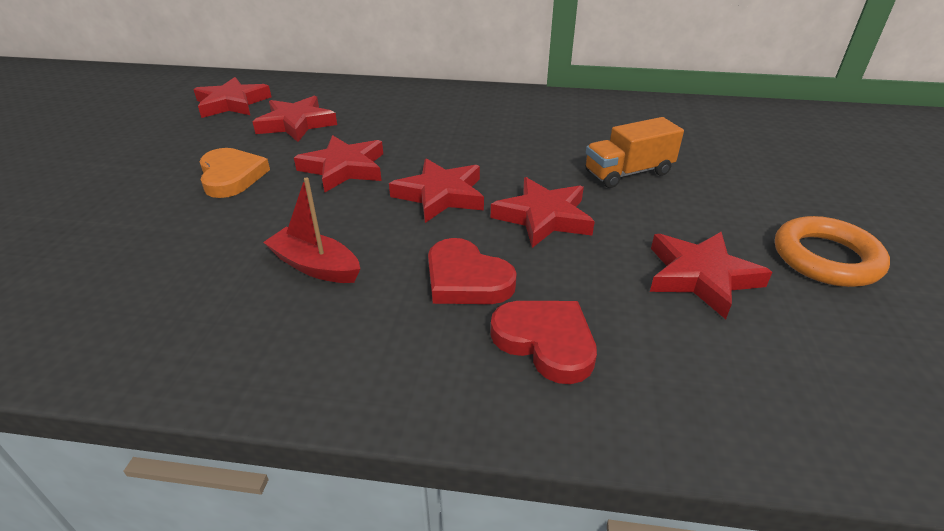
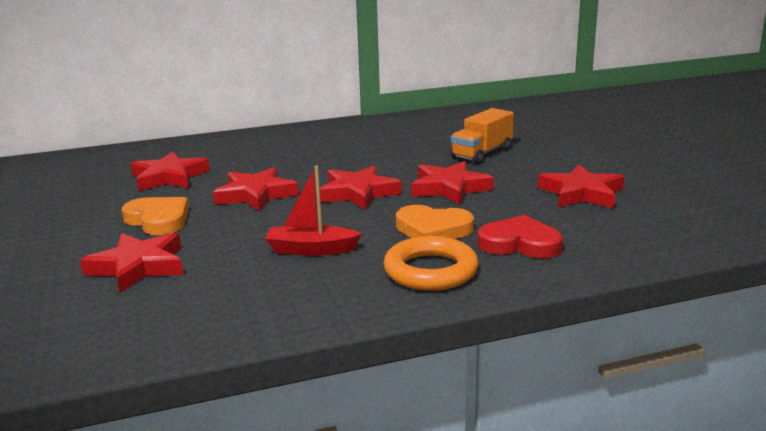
camera: 25 degrees left, 15 degrees down
red star [193,77,271,118] -> red star moved to [80,233,183,293]
red heart [428,238,517,304] -> orange heart [396,205,474,239]
orange ring [775,216,890,287] -> orange ring moved to [383,236,479,291]

